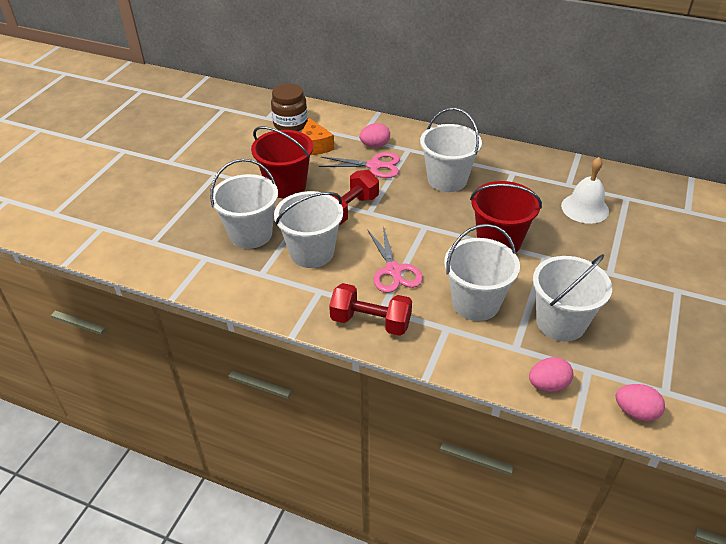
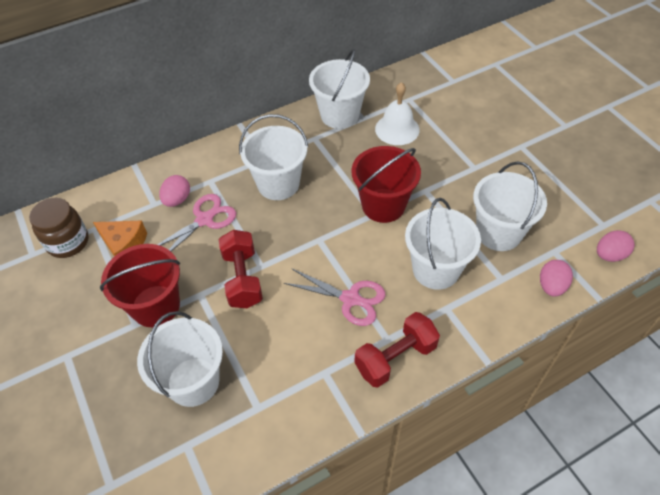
camera: 50 degrees left, 10 degrees up
white bucket [274,191,343,268] -> white bucket moved to [309,49,370,129]

